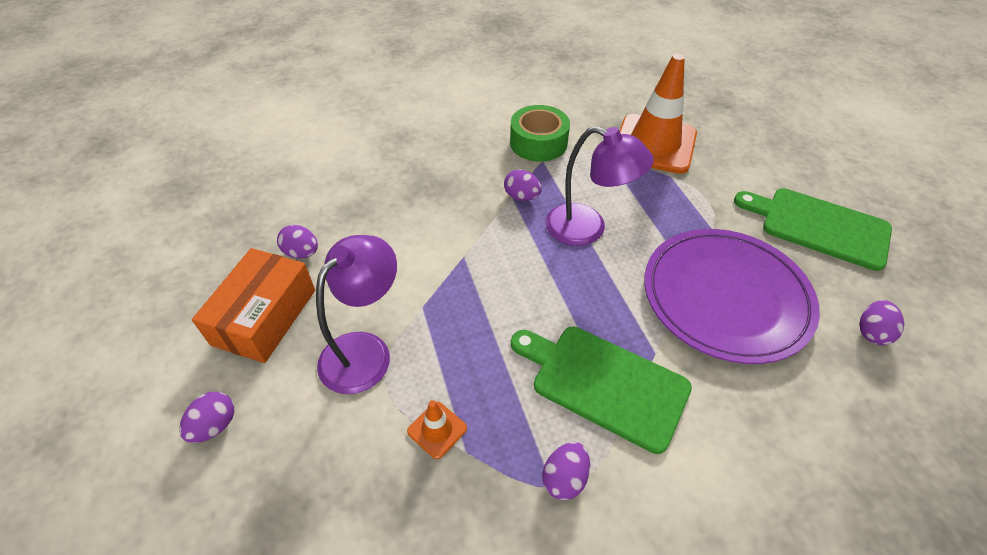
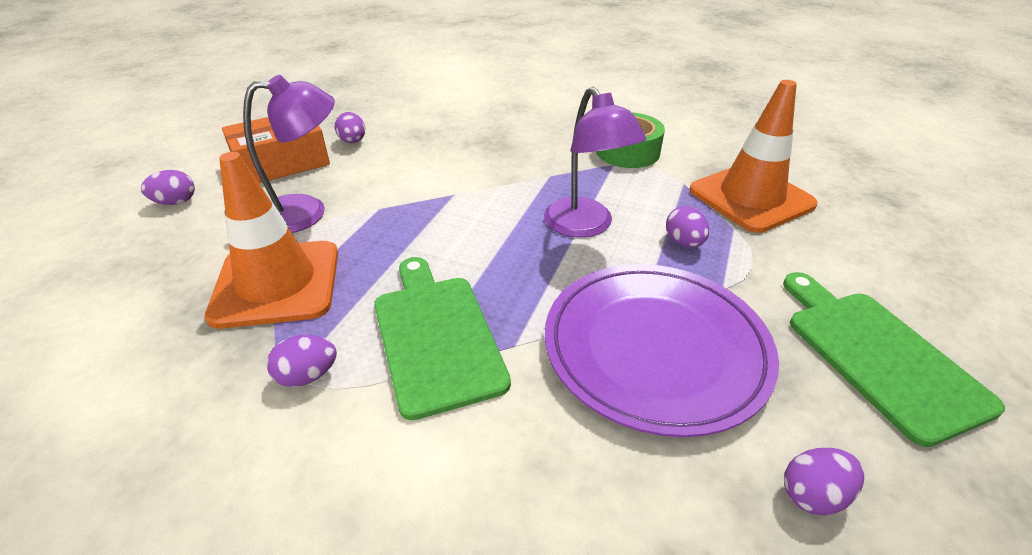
camera: 40 degrees right, 10 degrees down
orange traffic cone [407,400,467,459] -> orange traffic cone [205,152,338,329], size x2.44
purple egg [504,169,542,201] -> purple egg moved to [666,206,709,247]

